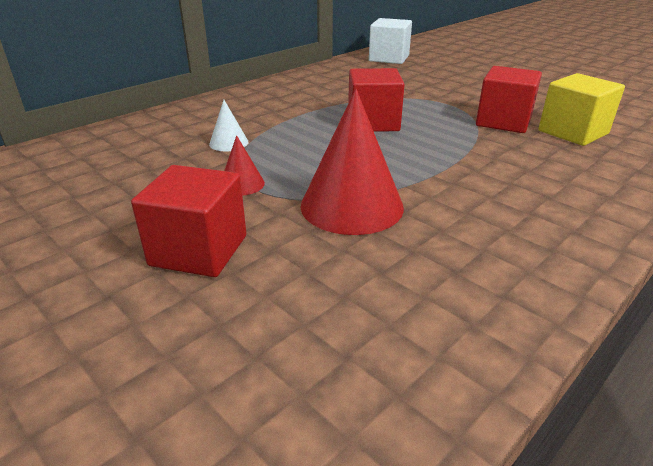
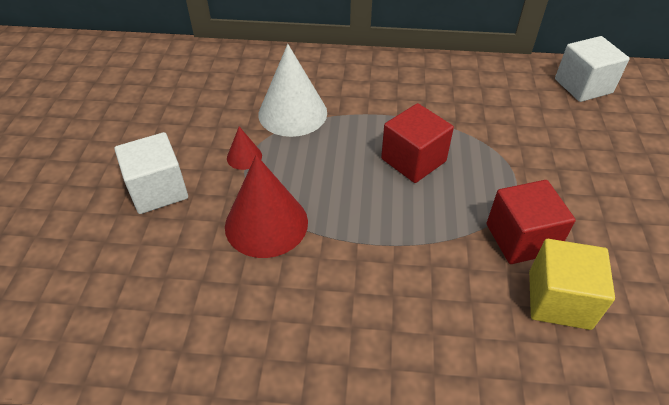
camera: 50 degrees right, 15 degrees up
red cube [131,165,246,277] -> white cube [114,132,188,214]
white cone [209,100,249,151] -> white cone [258,44,327,137], size x2.11

